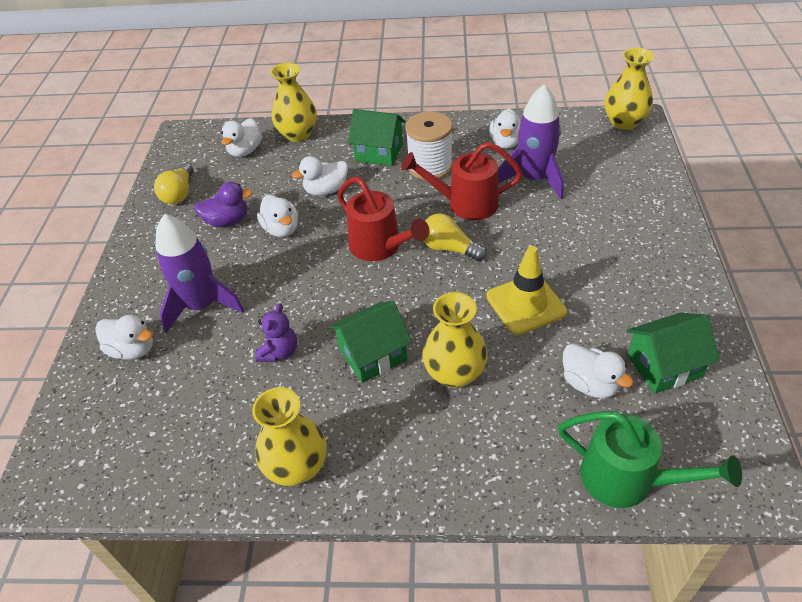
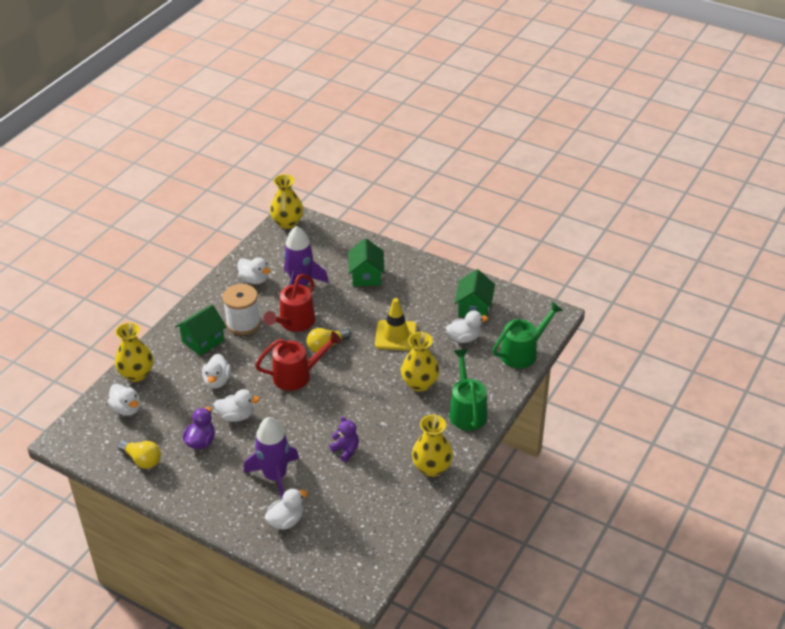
camera: 65 degrees left, 5 degrees down
green house [329,301,412,383] -> green house moved to [348,238,384,286]
none -> green watering can [449,349,488,431]

